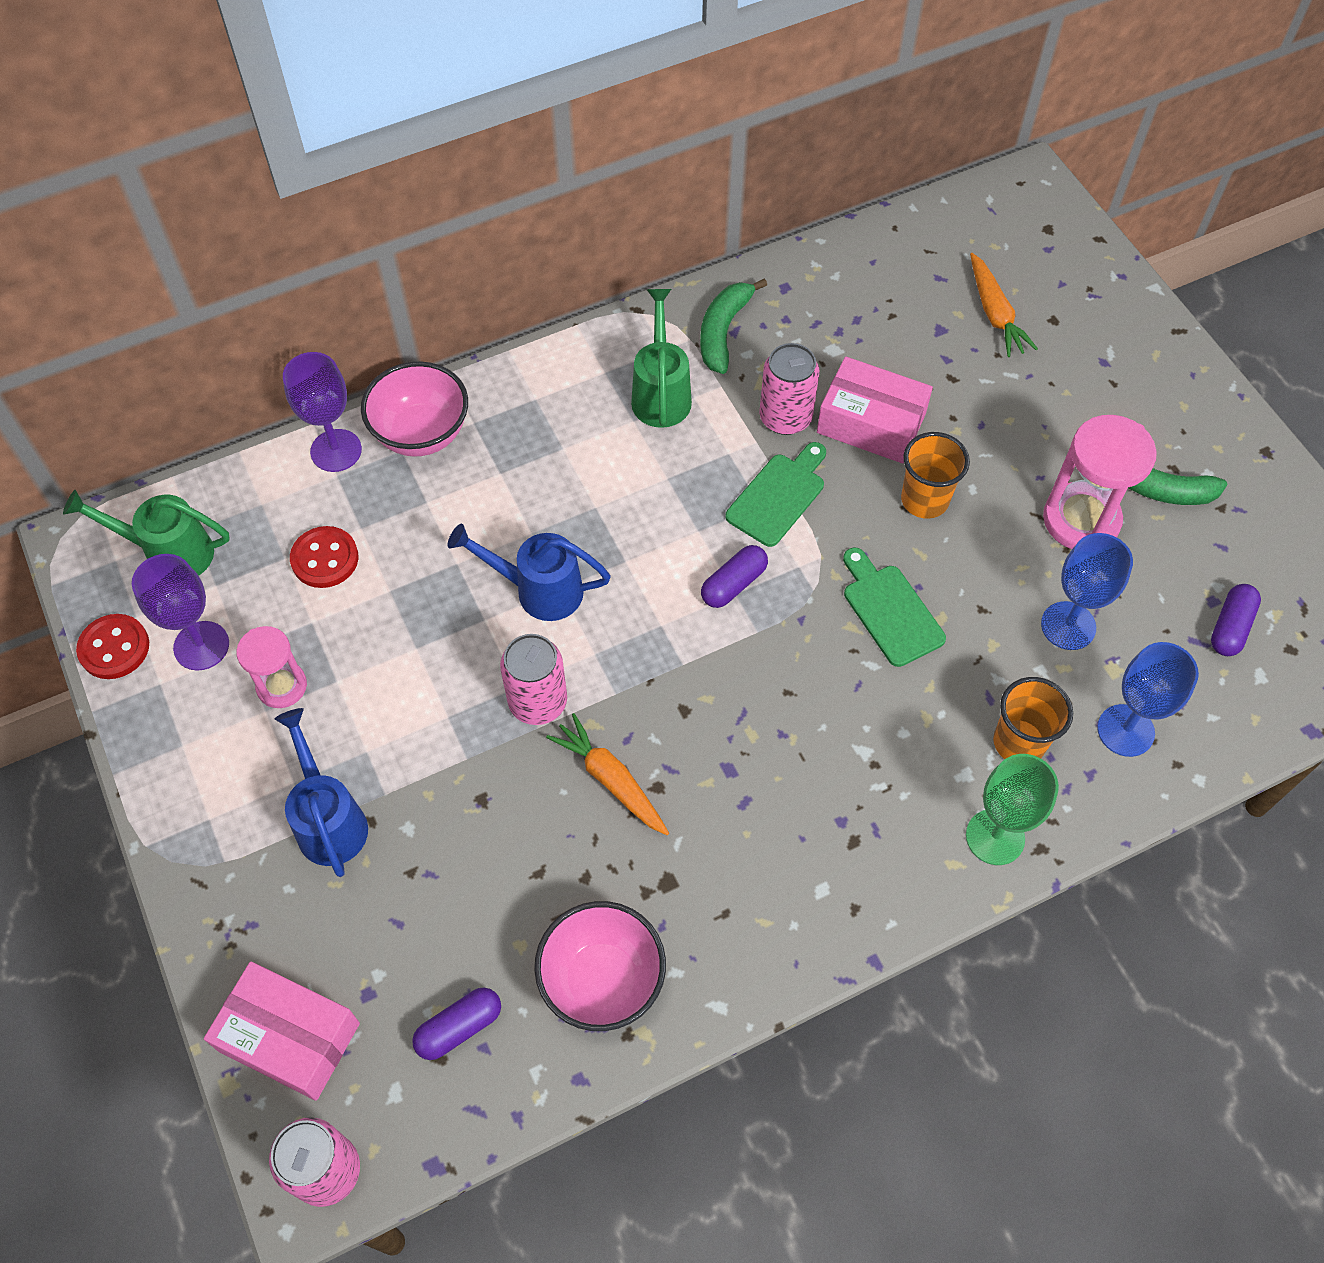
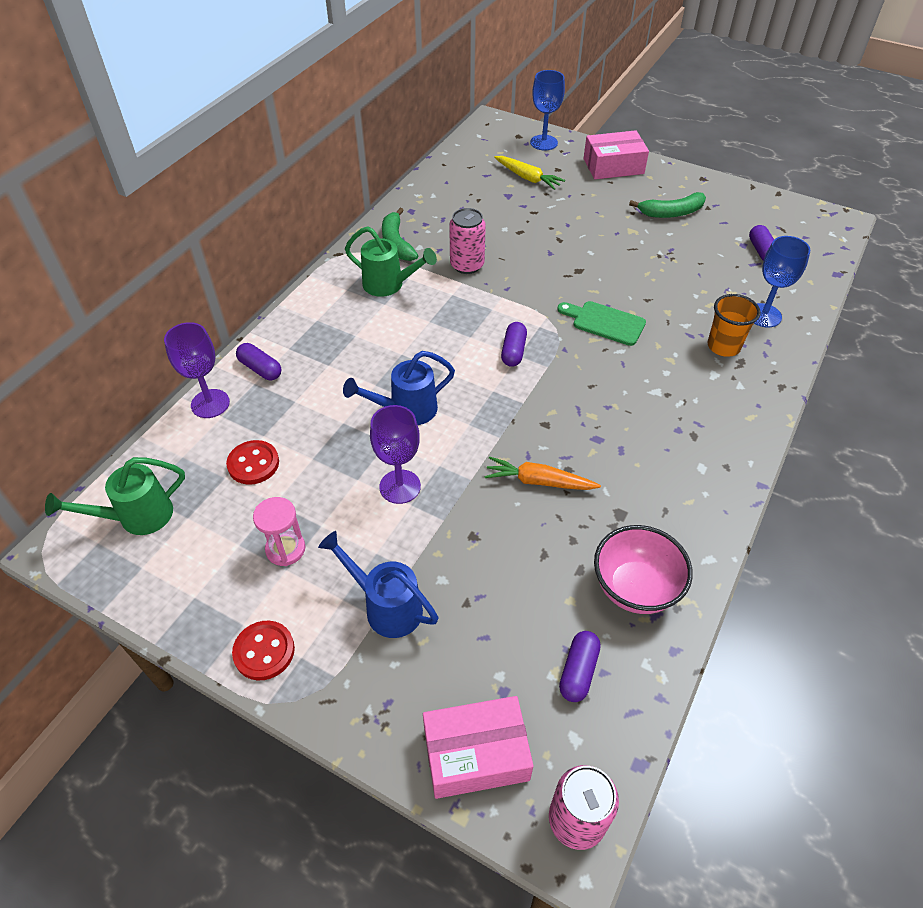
camera: 35 degrees left, 10 degrees down
red button [76,614,149,679] -> red button moved to [232,621,295,680]
purple goblet [132,554,229,670] -> purple goblet moved to [370,405,421,504]
pink bowl [361,361,468,457] -> purple capsule [236,343,281,380]
pink can [500,634,567,725] -> none
green watering can [631,289,692,428] -> green watering can turned 150 degrees clockwise [345,226,437,297]
green cutting board [726,442,826,547] -> none
pink box [817,357,933,463] -> pink box moved to [584,130,649,179]
orange cup [901,432,970,519] -> none
green goblet [966,754,1059,865] -> none
orange carrot [970,253,1038,357] -> yellow carrot [494,156,565,190]
blue goblet [1041,533,1133,650] -> blue goblet moved to [530,70,565,150]
pink hourglass [1043,415,1157,549] -> none

